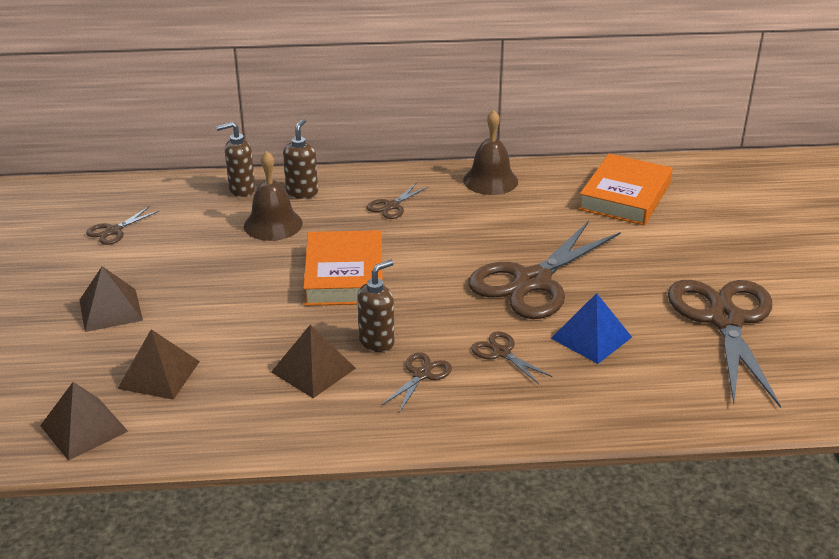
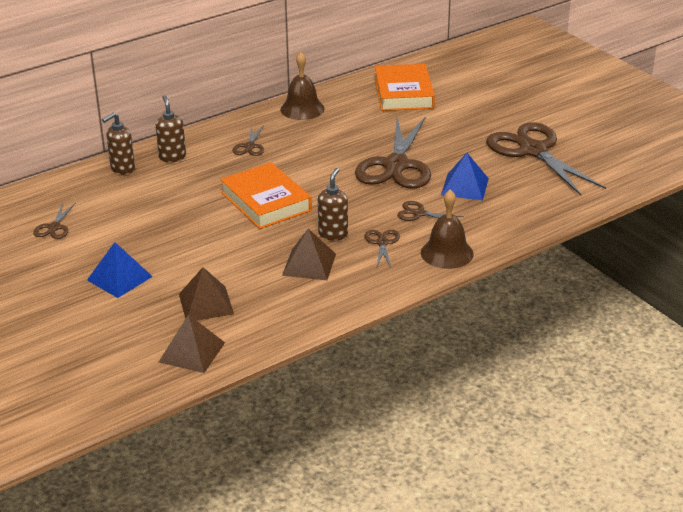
camera: 30 degrees left, 0 degrees up
brown pyramid [80,266,143,332] -> blue pyramid [87,242,153,298]
brown bell [244,151,303,241] -> brown bell moved to [421,190,474,269]

